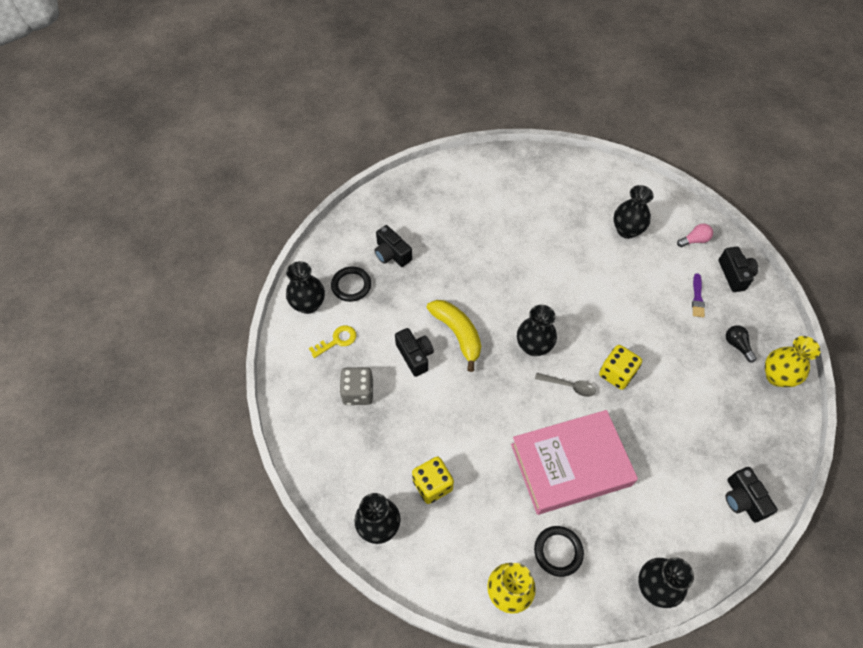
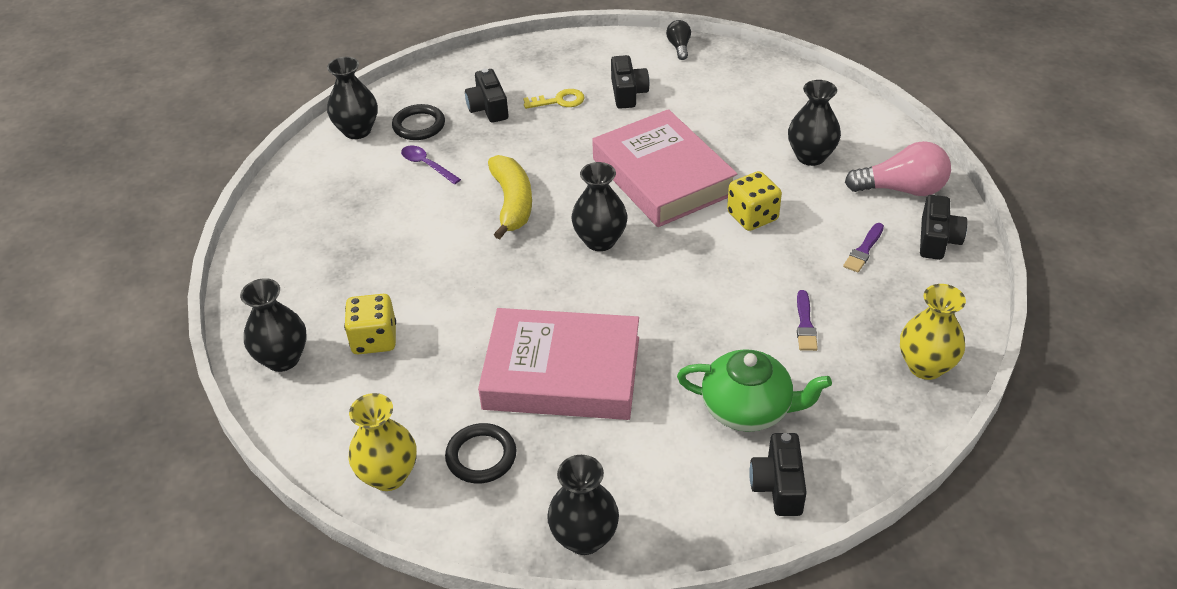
camera: 25 degrees right, 15 degrees down
yellow key [309,325,356,358] -> yellow key moved to [523,89,585,109]
grey dice [340,367,374,405] -> none
black camera [395,328,434,377] -> black camera moved to [611,55,650,109]
grey spoon [535,373,596,397] -> none
yellow dice [599,345,642,390] -> yellow dice moved to [727,171,782,231]
pink light bulb [677,223,713,247] -> pink light bulb [845,141,951,196], size x1.85
black light bulb [726,325,756,363] -> black light bulb moved to [666,20,691,60]
none -> purple spoon [401,146,461,184]
none -> pink book [592,109,738,227]
none -> green teapot [677,349,832,432]
none -> purple brush [797,290,818,351]

